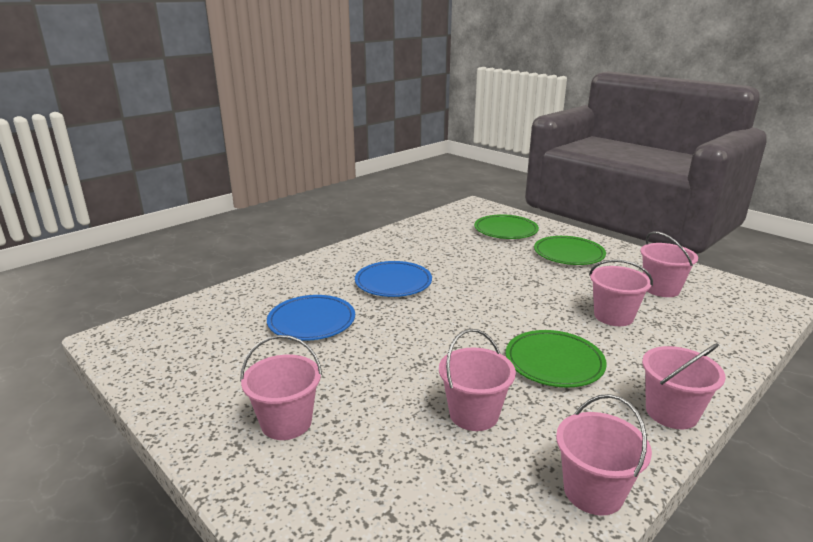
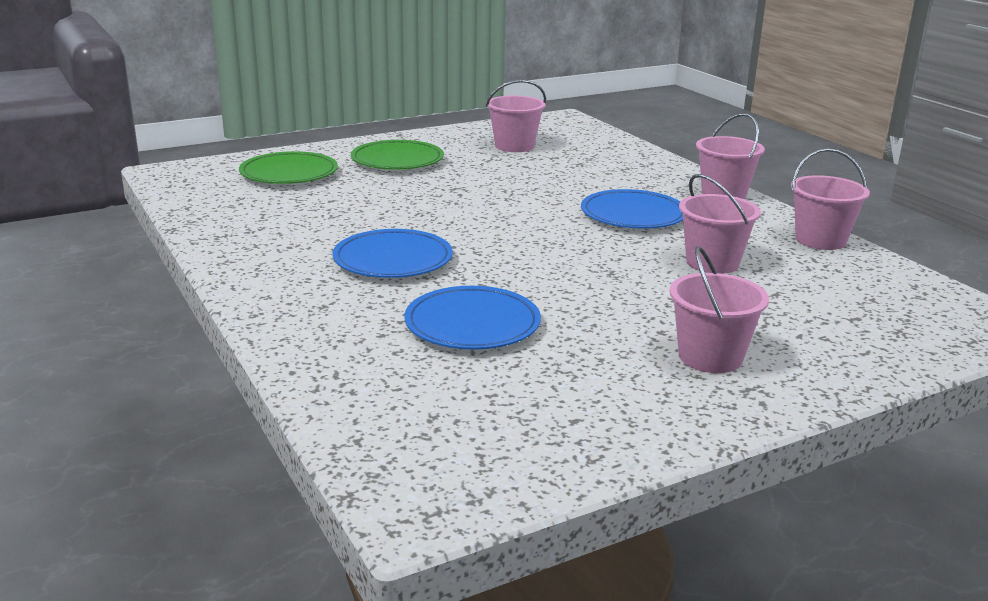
camera: 75 degrees left, 0 degrees up
green plate [506,330,607,388] -> blue plate [581,189,683,229]
pink bucket [589,260,653,326] -> none

